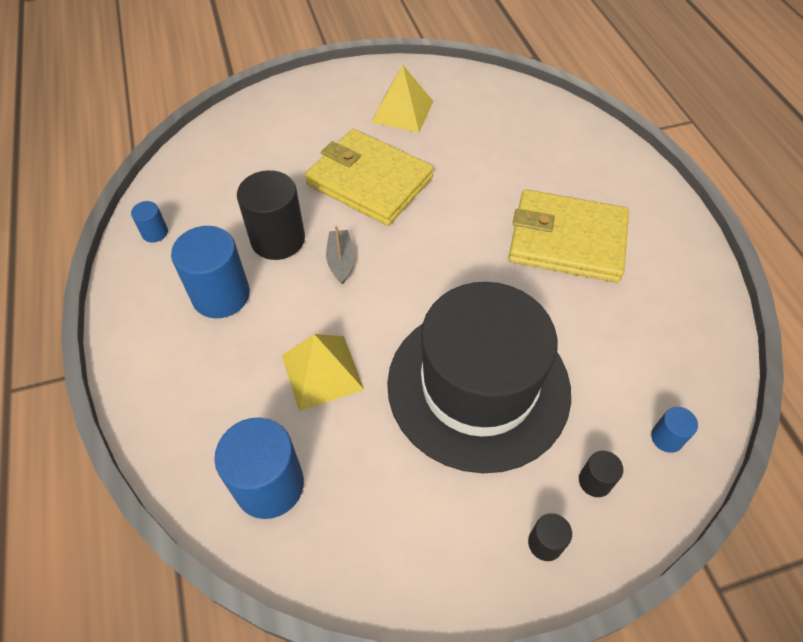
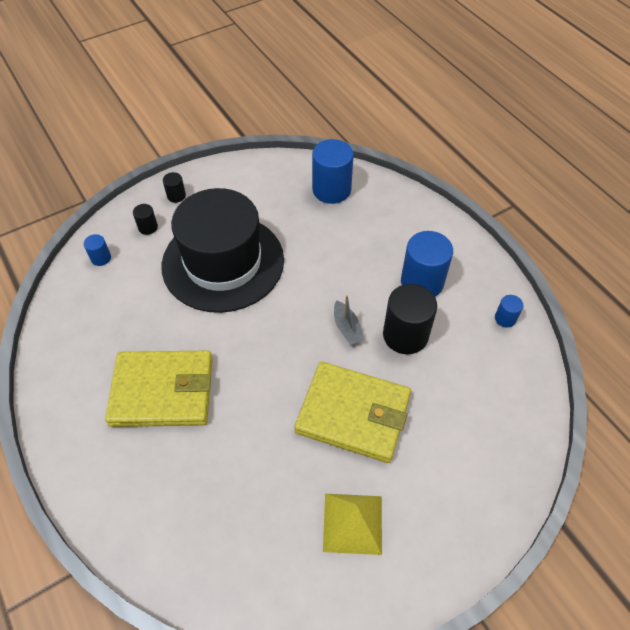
camera: 165 degrees right, 0 degrees up
yellow pyramid [282,334,364,411] -> none

